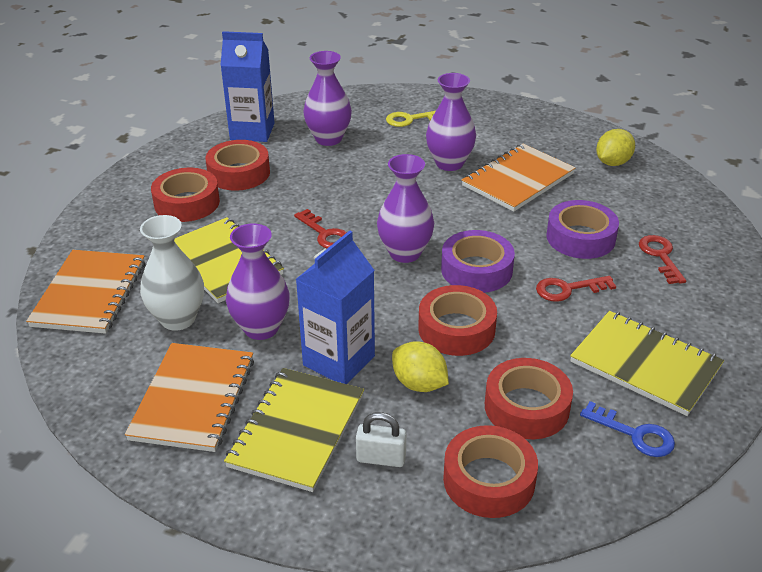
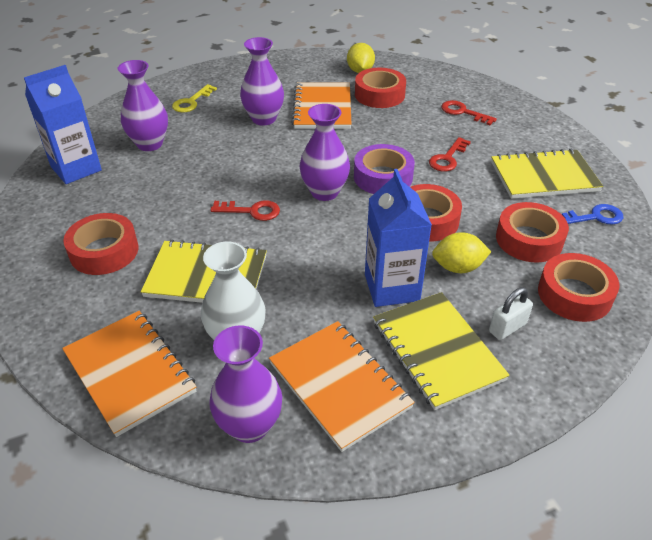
camera: 45 degrees left, 5 degrees up
red tape [205,140,270,191] -> red tape moved to [355,68,406,108]
purple vase [226,223,290,340] -> purple vase moved to [209,325,282,443]
purple tape [546,200,619,259] -> none

